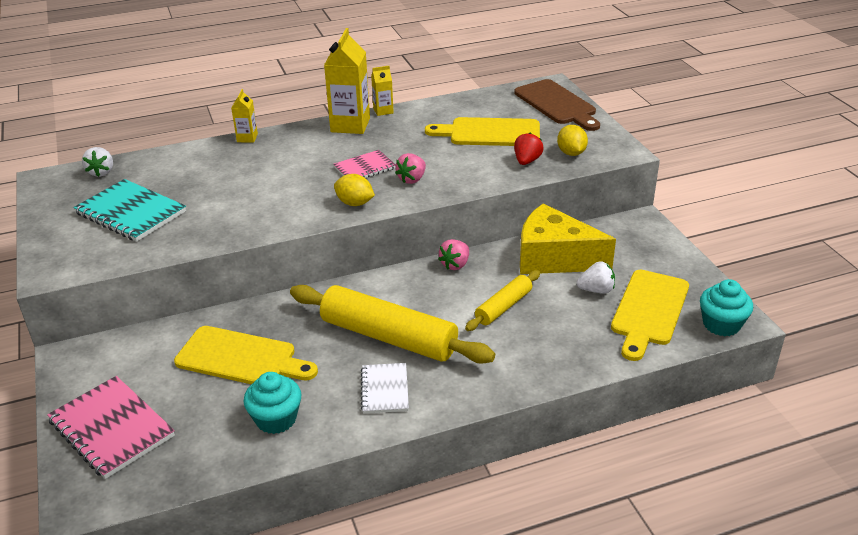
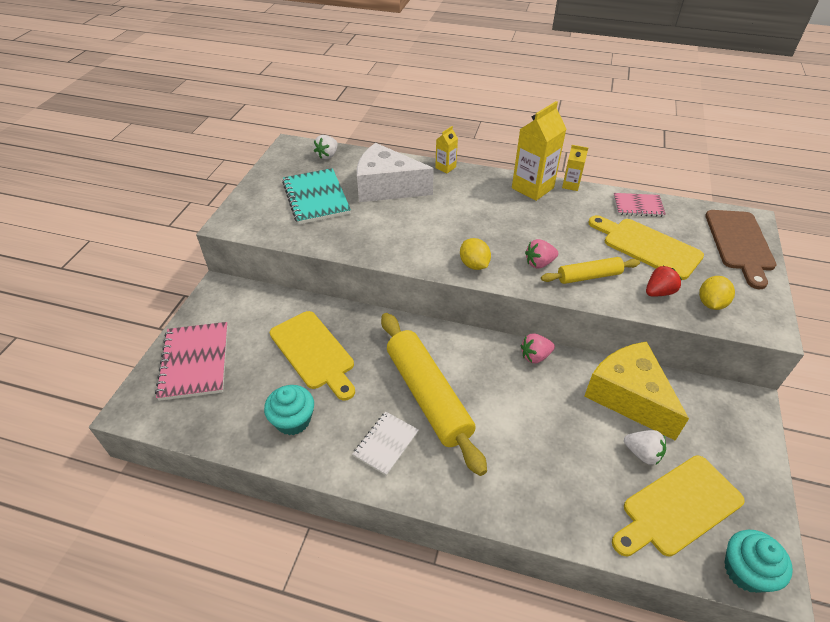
camera: 35 degrees right, 10 degrees up
pink notebook [333,150,396,178] -> pink notebook moved to [613,193,666,217]
yellow rolling pin [465,270,540,331] -> yellow rolling pin moved to [541,257,640,284]
none -> white cheese [357,143,434,202]

